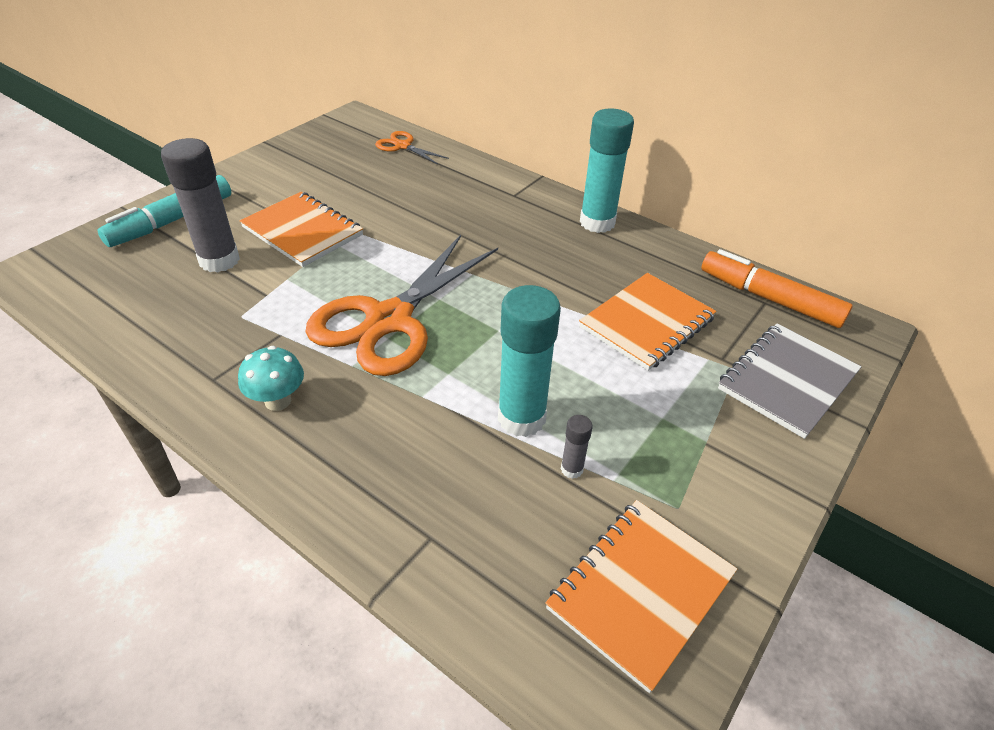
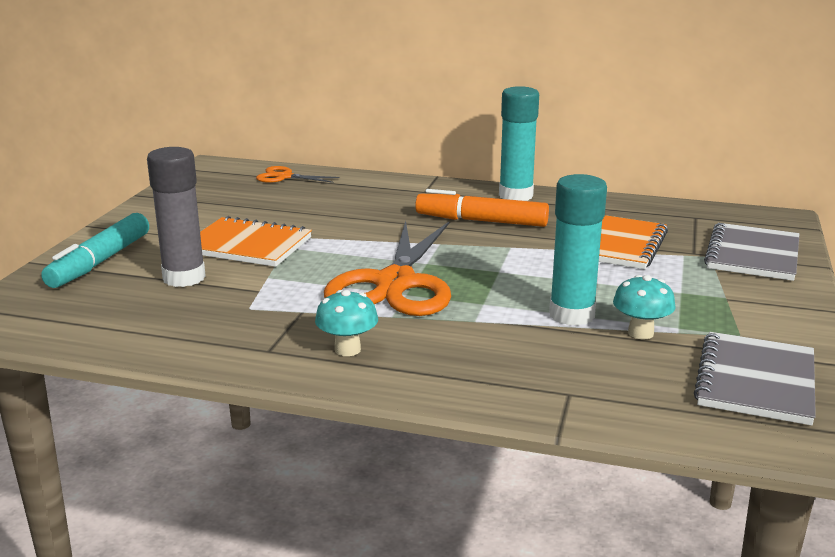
camera: 20 degrees left, 20 degrees down
orange notebook [545,500,737,693] -> grey notebook [694,332,816,426]
grey glue stick [561,415,593,479] -> turquoise mushroom [613,275,675,339]
orange marker [701,249,853,328] -> orange marker moved to [415,189,549,227]

